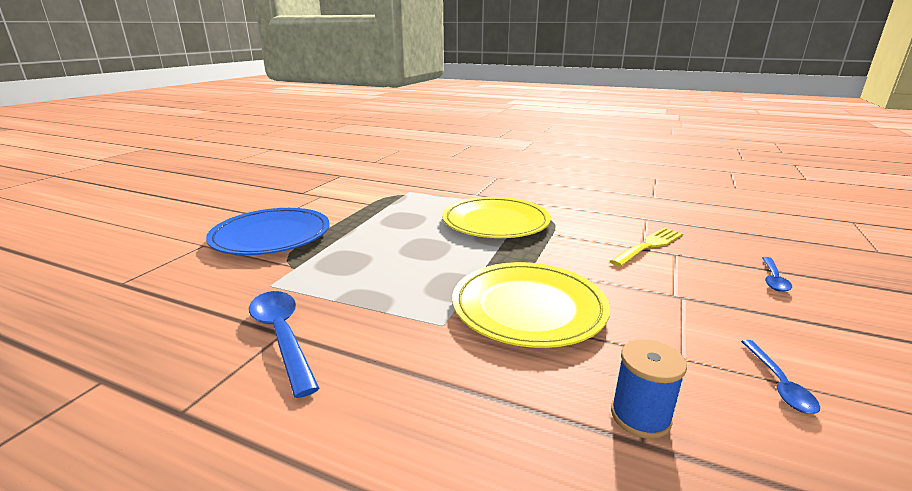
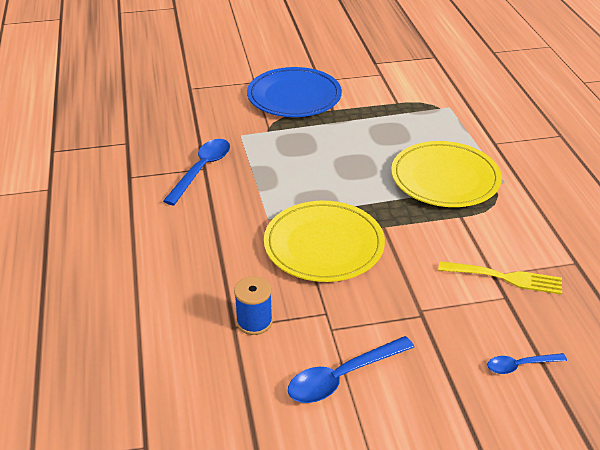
camera: 55 degrees right, 15 degrees up
blue spoon [741,340,820,414] -> blue spoon [288,336,414,403], size x1.72

